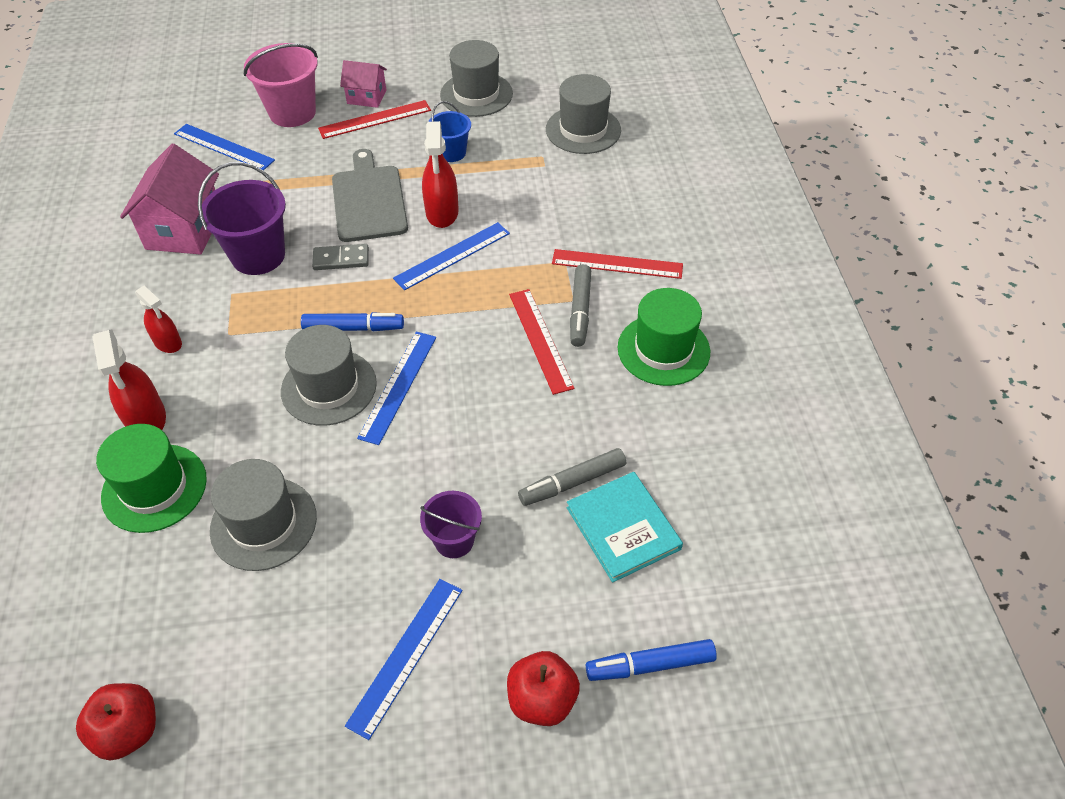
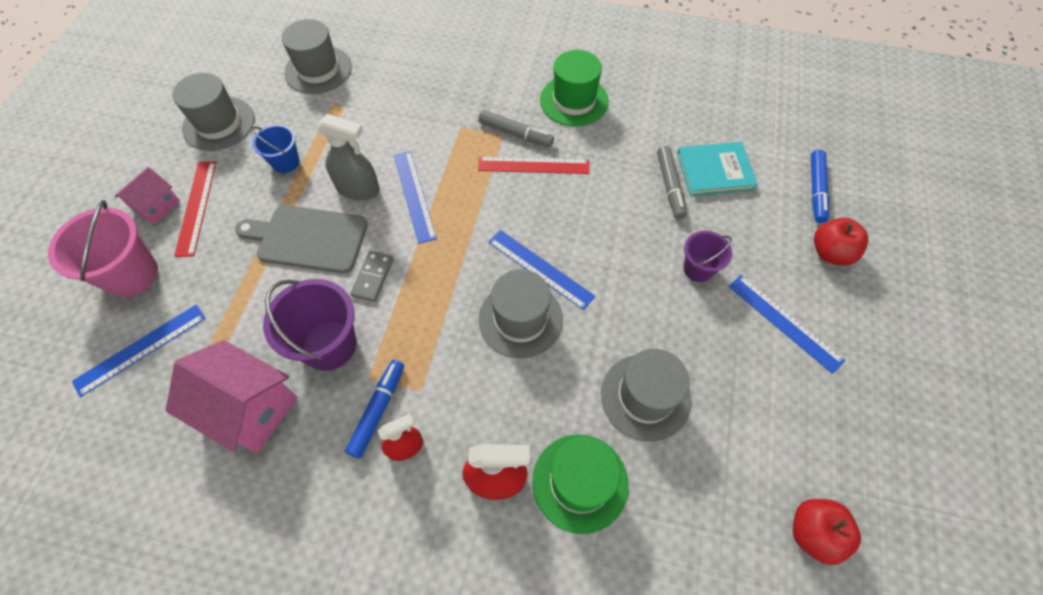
camera: 70 degrees left, 10 degrees up
blue marker [301,312,404,331] -> blue marker moved to [345,360,404,459]
red spray bottle [422,121,459,228] -> grey spray bottle [316,114,380,201]
red ruler [552,249,683,279] -> none

